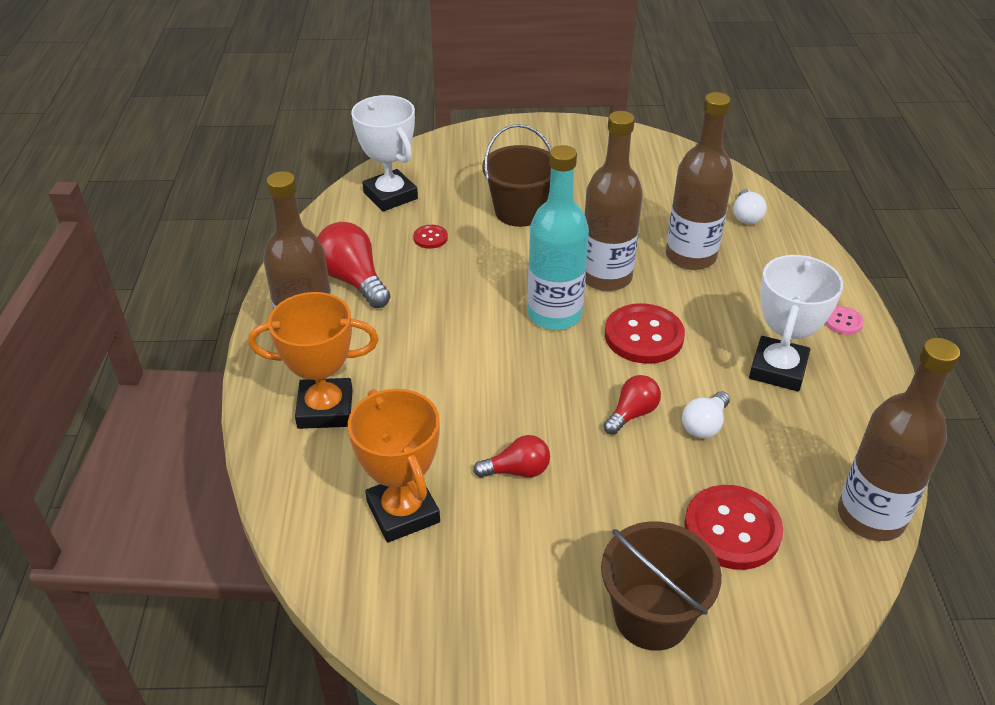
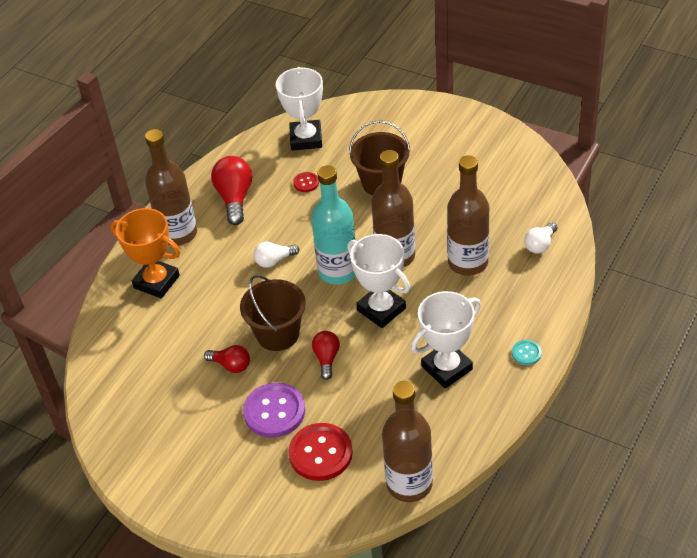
camera: 35 degrees right, 5 degrees up
orange trophy [348,389,440,542] -> none
brown bucket [601,522,722,651] -> brown bucket moved to [240,275,306,351]
red light bulb [604,375,661,435] -> red light bulb turned 75 degrees counterclockwise [312,331,340,380]
red button [605,303,685,364] -> white trophy [347,234,410,328]
white light bulb [682,391,730,439] -> white light bulb moved to [254,242,299,268]
pink button [825,306,864,335] -> turquoise button [512,340,542,365]
none -> purple button [243,383,305,438]

